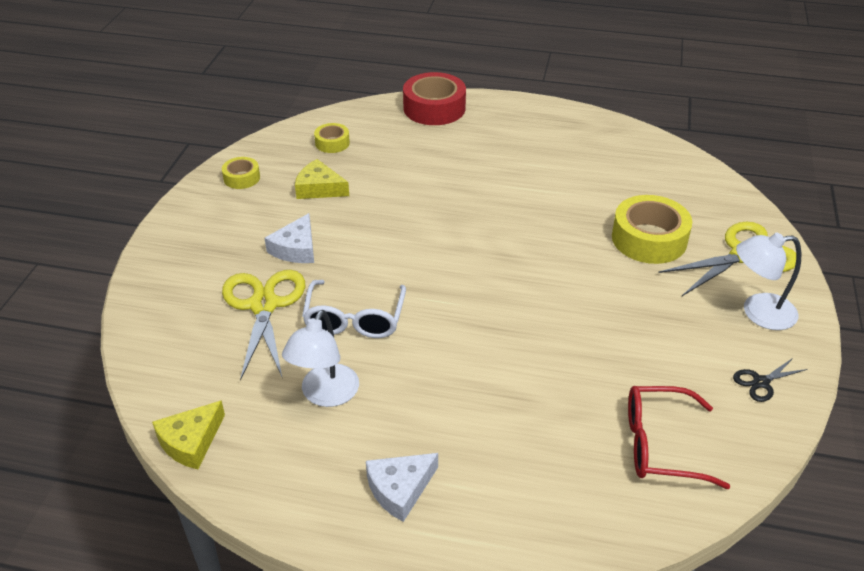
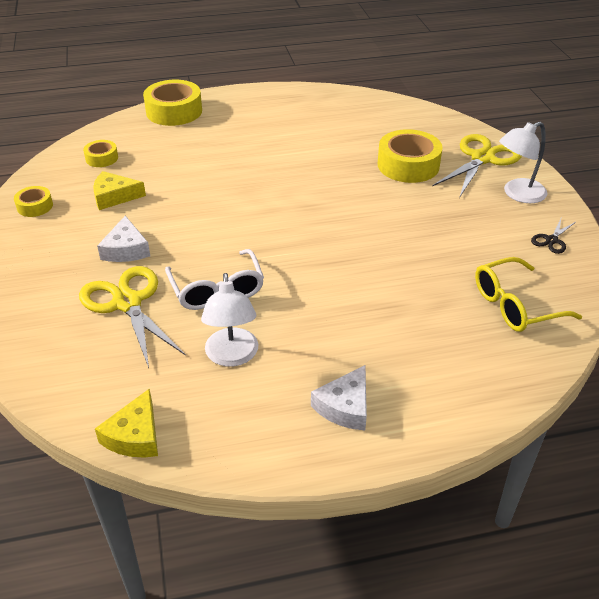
camera: 25 degrees left, 0 degrees up
red tape [403,72,466,125] -> yellow tape [143,80,202,126]
red glasses [628,386,730,489] -> yellow glasses [475,257,582,332]

